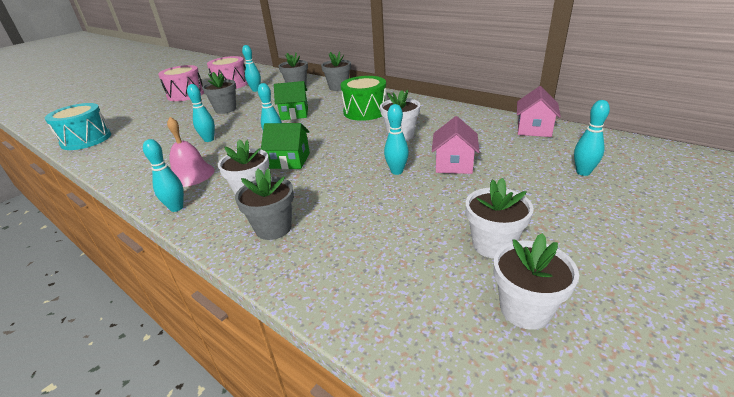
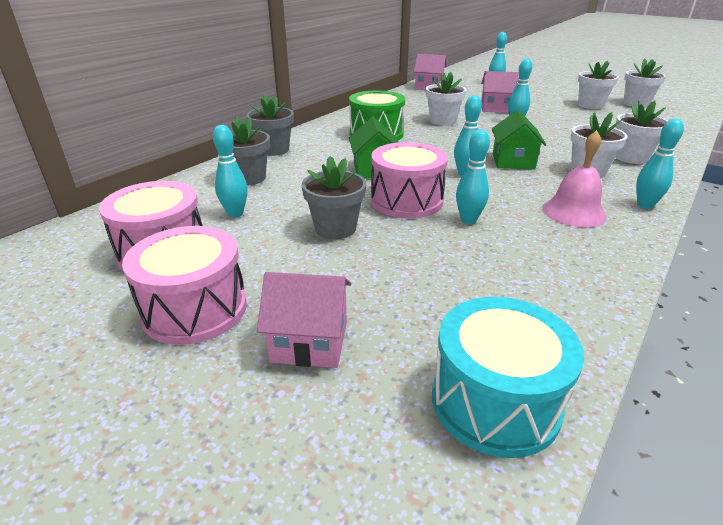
camera: 95 degrees left, 0 degrees up
grey flower pot [235,169,294,240] -> white flower pot [615,101,668,164]
none -> pink house [257,272,351,368]
none -> pink drum [371,142,448,219]

